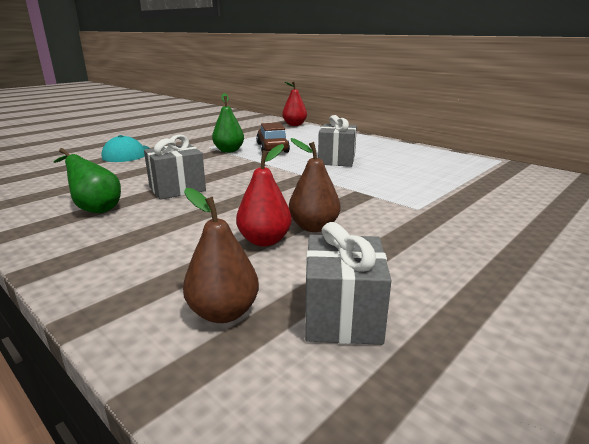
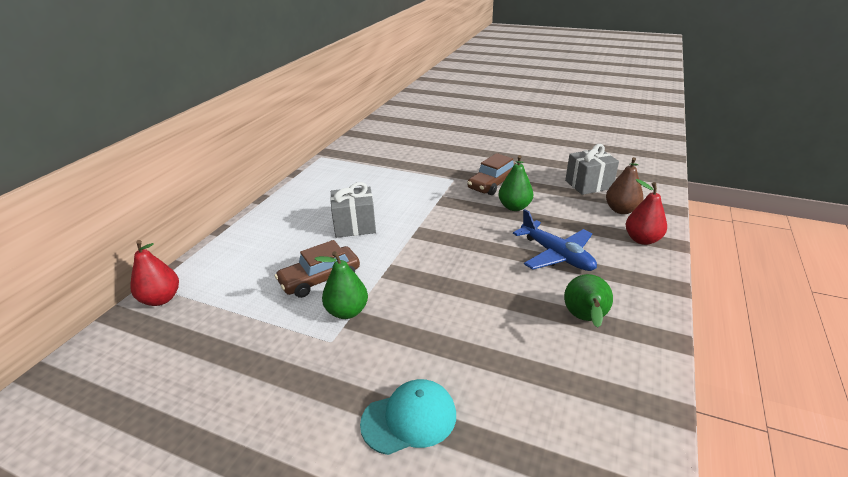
camera: 110 degrees left, 10 degrees up
grey gift [144,135,206,200] -> none
red pear [236,144,292,246] -> red pear moved to [626,179,667,245]
brown pear [289,138,340,232] -> green pear [499,155,533,211]
none -> brown car [467,153,516,195]
none -> blue plane [513,209,597,271]

